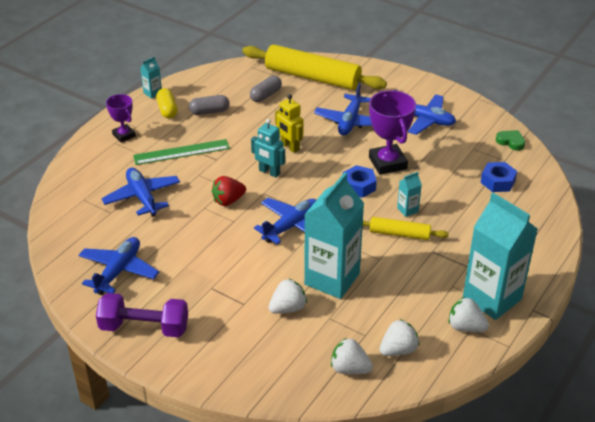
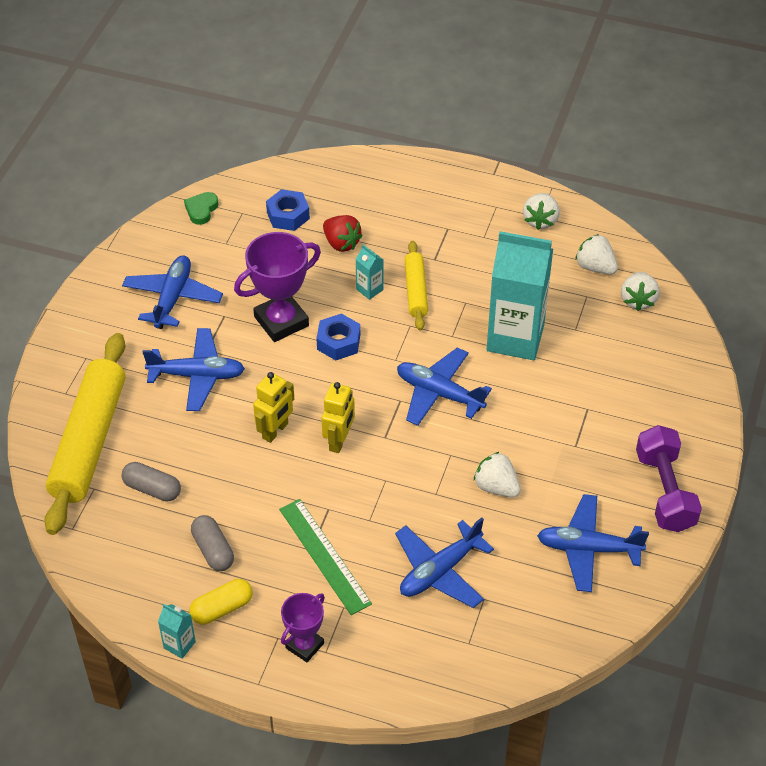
camera: 105 degrees left, 10 degrees up
red strawberry [212,176,246,206] -> red strawberry moved to [323,215,363,252]
turquoise robot [251,119,285,178] -> yellow robot [321,382,355,453]
white strawberry [268,278,307,314] -> white strawberry moved to [474,452,521,498]
turquoise carton [463,193,538,320] -> none

